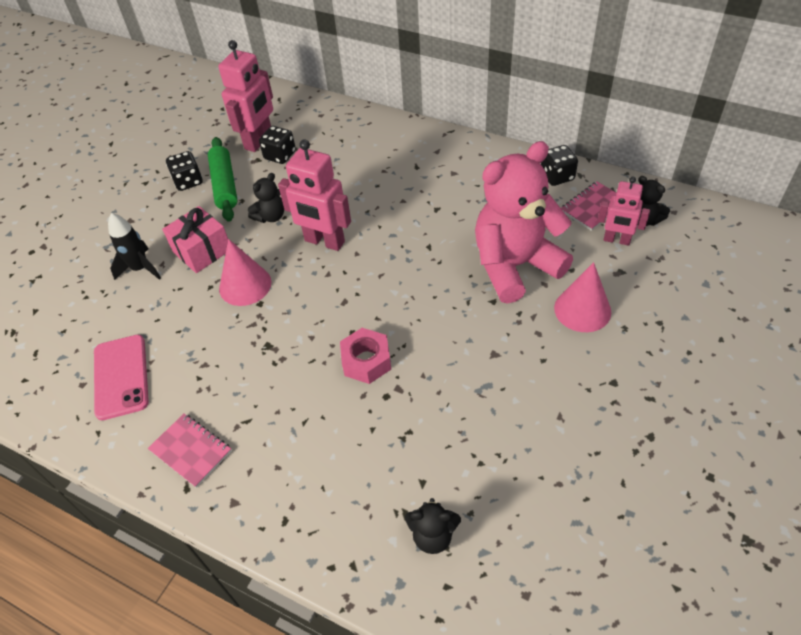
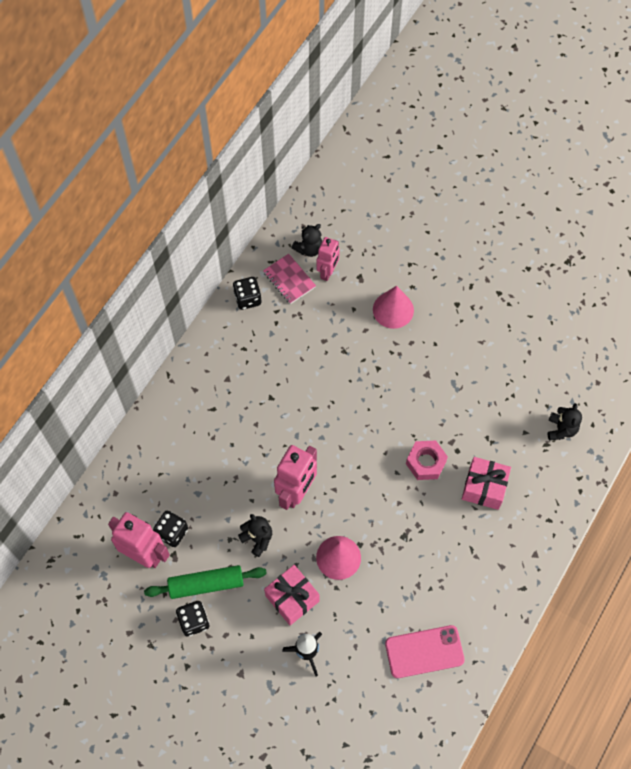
camera: 90 degrees left, 15 degrees up
pink notebook [148,414,232,488] -> none
pink teddy bear [475,141,573,304] -> none
none -> pink gift [462,457,511,510]

